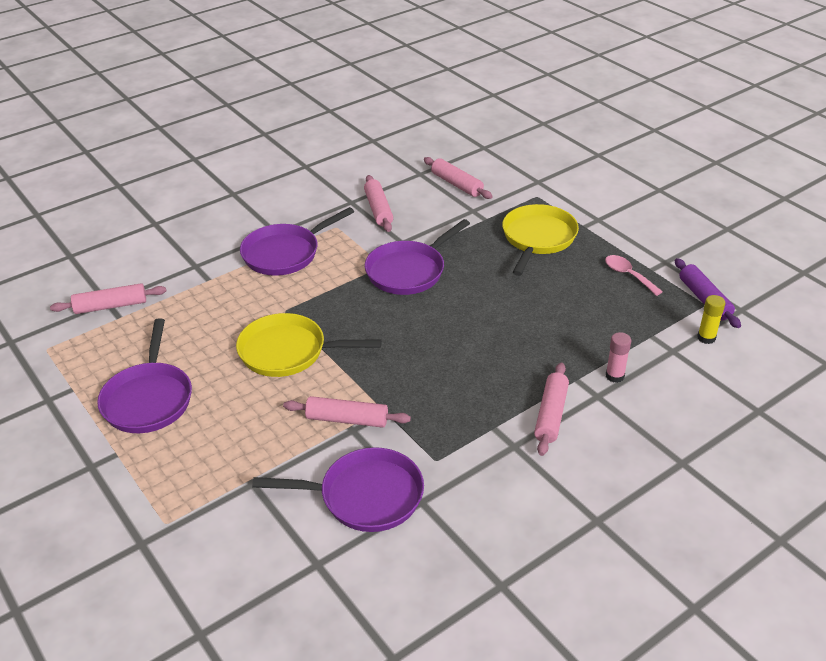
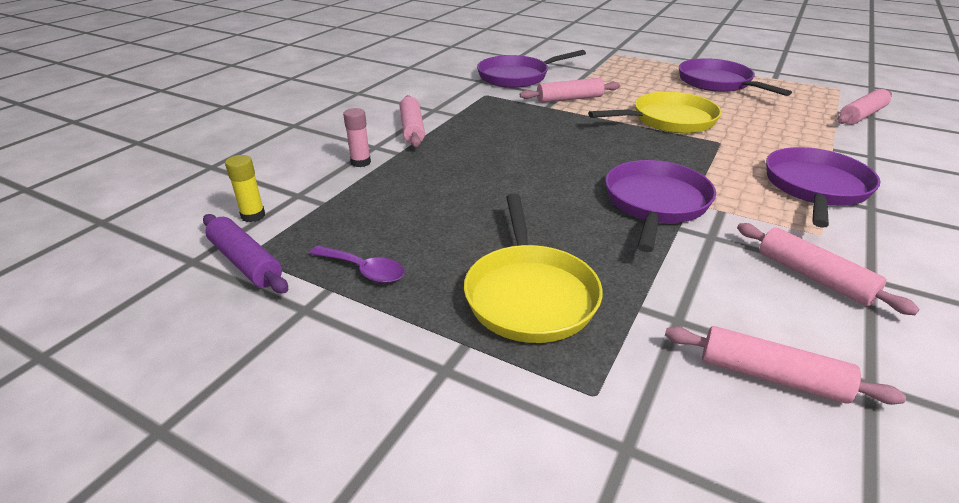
camera: 155 degrees right, 5 degrees down
pink spoon [605,255,663,296] -> purple spoon [309,245,405,283]

